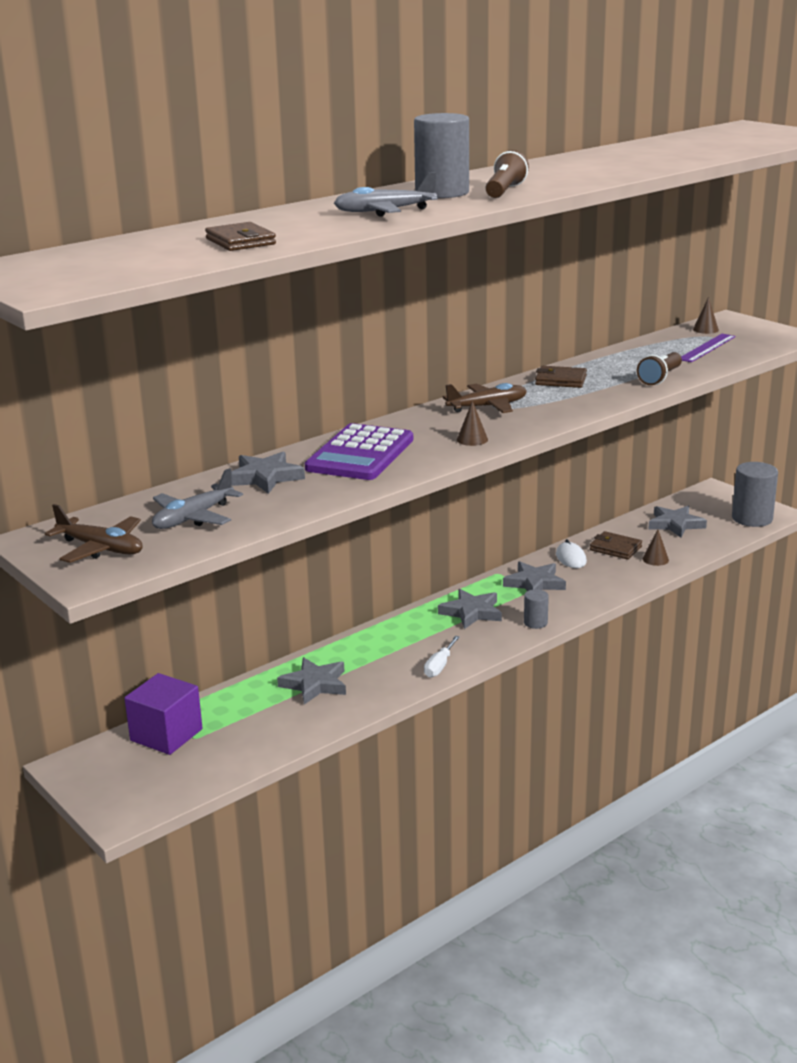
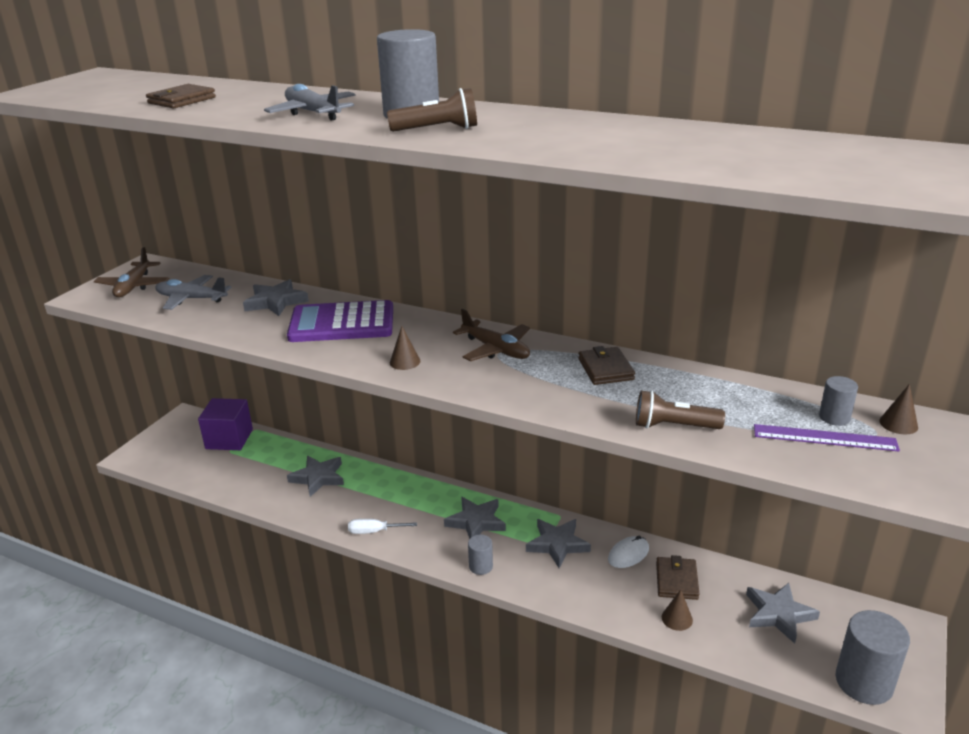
camera: 65 degrees right, 5 degrees up
none -> grey cylinder [819,376,858,426]

